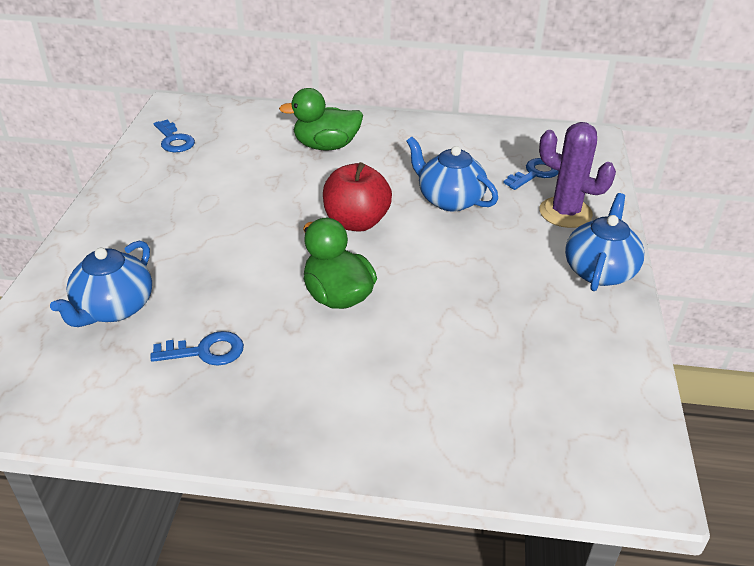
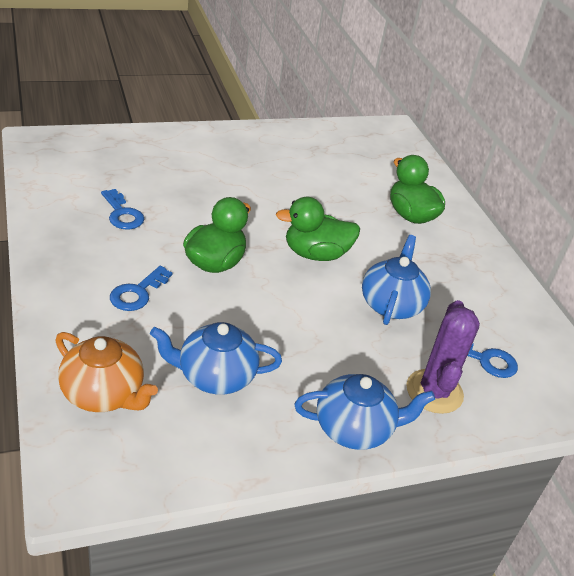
camera: 60 degrees right, 0 degrees up
blue teapot [50,240,152,327] -> blue teapot moved to [150,322,282,395]
blue key [154,120,195,152] -> blue key moved to [110,266,172,311]
red apple [323,162,392,232] -> green duck [276,197,360,261]
none -> orange teapot [55,332,158,412]

